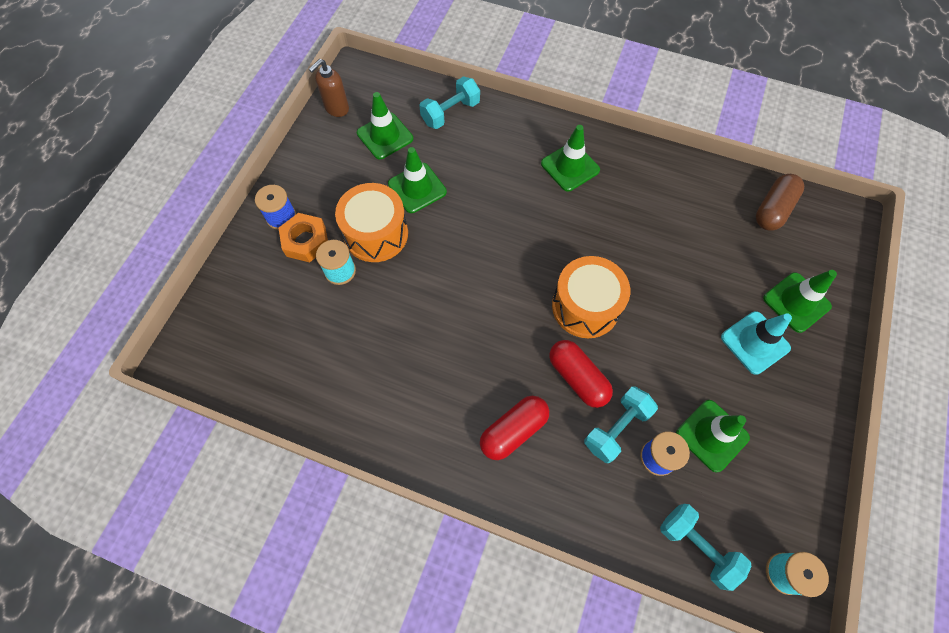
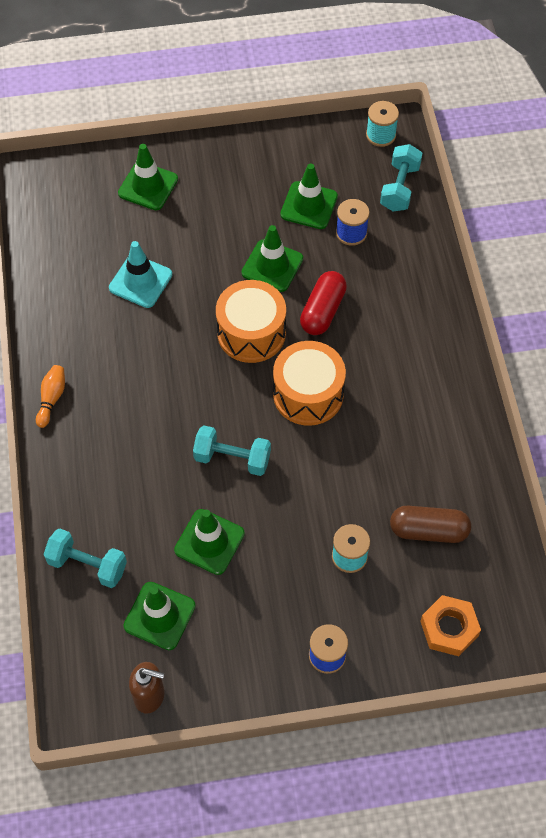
camera: 120 degrees left, 5 degrees down
orange nut [279,213,328,262] -> orange nut moved to [420,595,481,656]
orange drum [335,183,408,262] -> orange drum moved to [273,341,346,426]
red capsule [480,396,549,460] -> none
green traffic cone [541,125,600,191] -> green traffic cone moved to [241,225,303,292]
turquoise dumbbell [584,387,658,463] -> turquoise dumbbell moved to [193,425,271,476]
turquoise traffic cone [721,311,792,375] -> turquoise traffic cone moved to [109,241,172,308]
brown capsule [756,174,804,230] -> brown capsule moved to [390,506,471,543]
none -> orange bowling pin [36,365,65,428]

